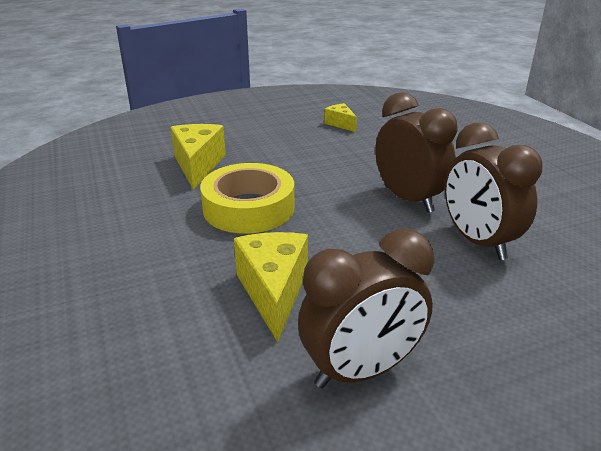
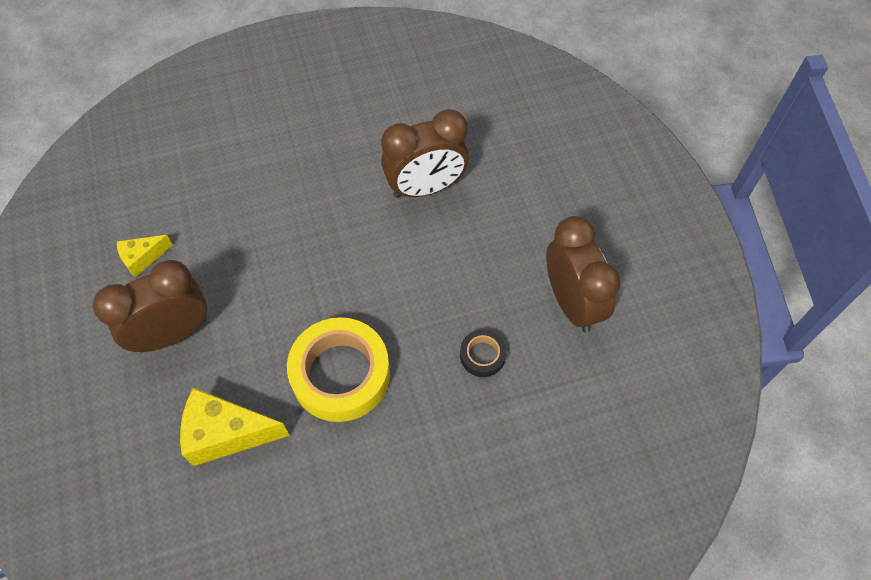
camera: 85 degrees left, 30 degrees up
yellow cheese [234,232,308,342] -> black tape [460,330,507,377]
brown clock [375,92,458,213] -> brown clock moved to [93,260,207,352]

